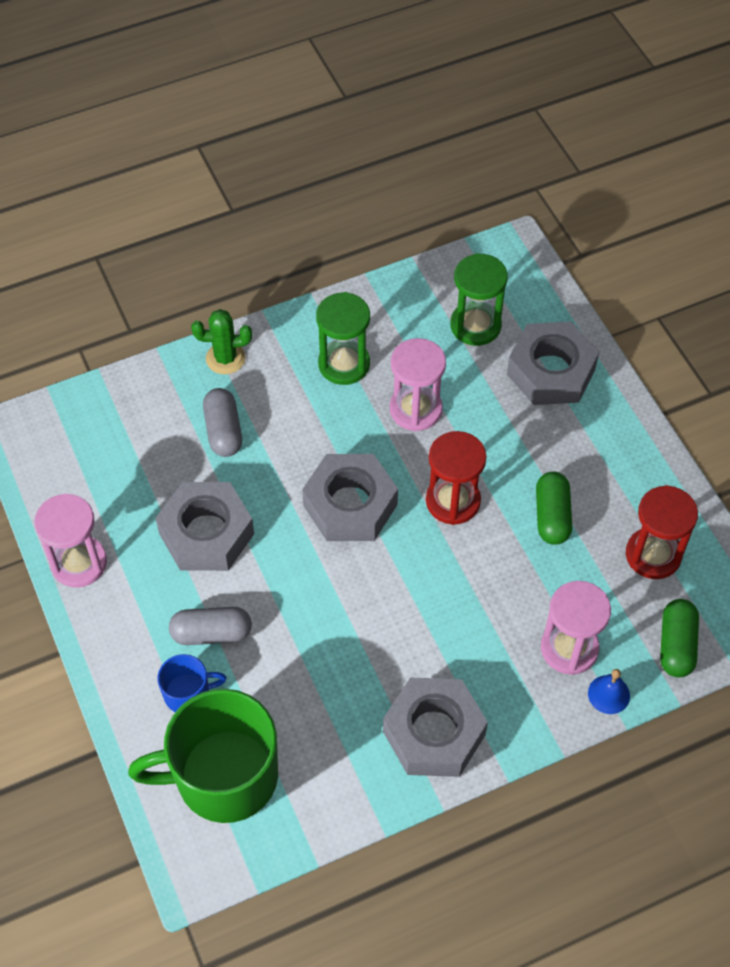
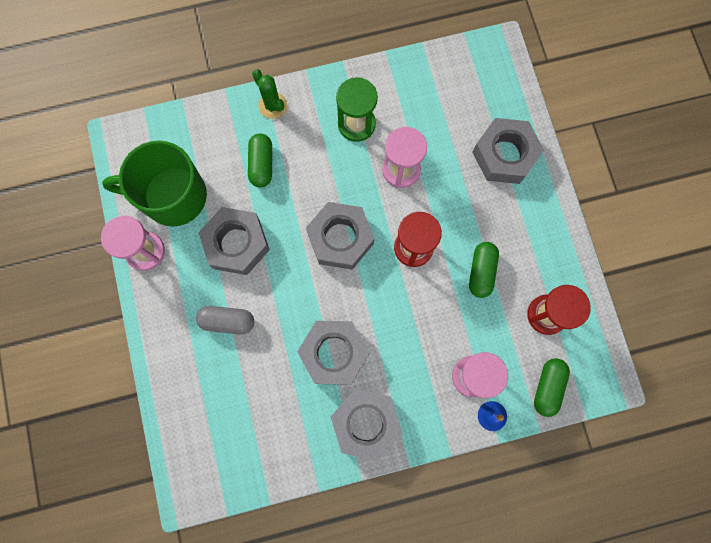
camera: 10 degrees right, 20 degrees up
green mug [128,689,278,823] -> green mug moved to [102,140,207,227]
blue mug [157,654,227,712] -> none
green cactus [191,309,252,374] -> green cactus turned 45 degrees clockwise [252,69,287,119]
grey capsule [203,388,242,457] -> green capsule [248,133,272,188]
green hourglass [451,253,508,346] -> none
none -> grey nut [297,321,369,385]

